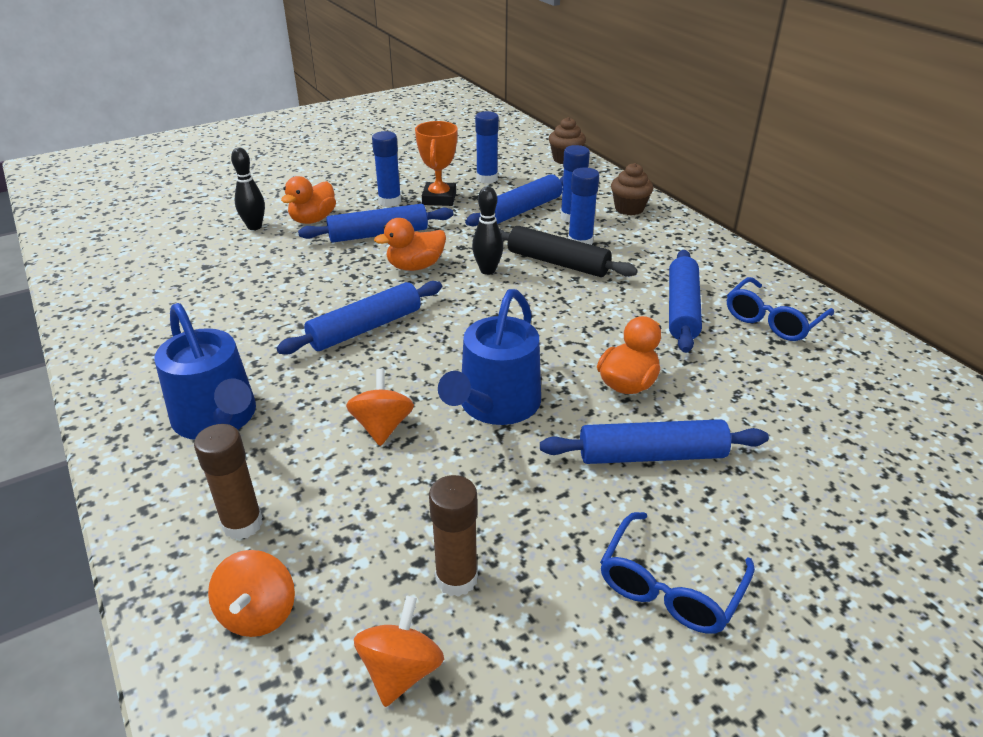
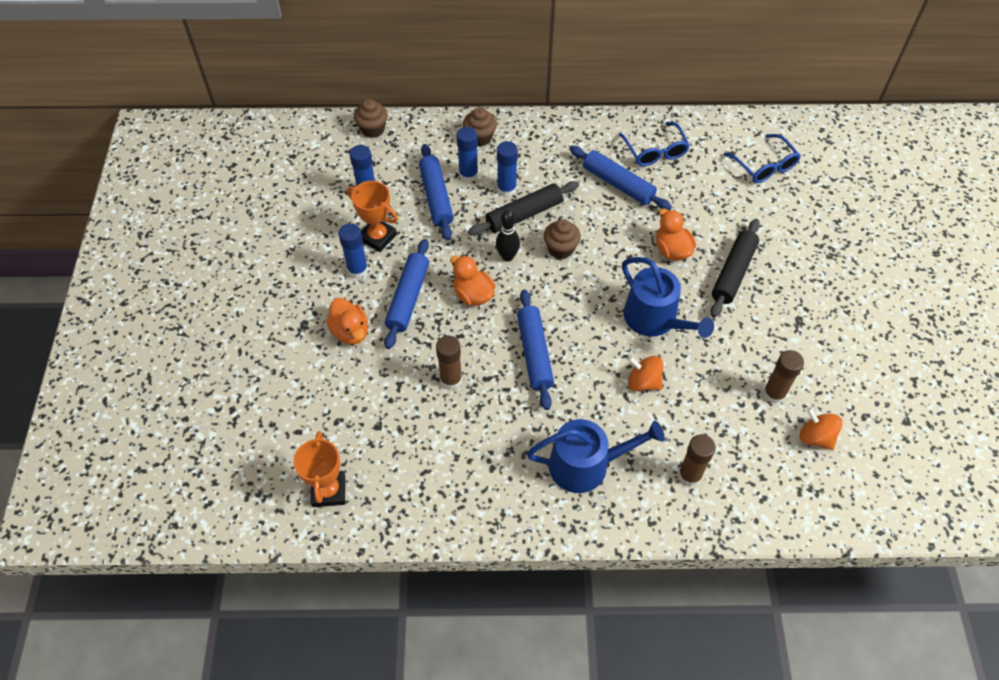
camera: 60 degrees left, 20 degrees up
orange spinning top [208,550,295,637] -> none
black bowling pin [231,148,265,230] -> none
orange duck [374,218,446,271] -> orange duck turned 135 degrees clockwise [450,255,495,306]
blue rolling pin [540,419,769,464] -> black rolling pin [710,219,760,317]
blue glasses [600,512,755,634] -> blue glasses moved to [724,134,801,183]
none -> orange trophy [293,431,345,507]
none -> brown glue stick [436,336,462,390]
none -> brown cupcake [544,219,581,259]

